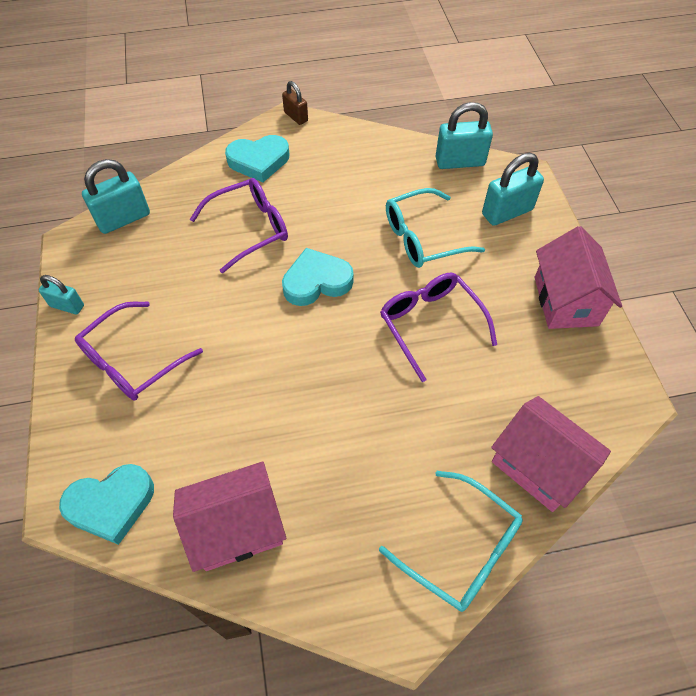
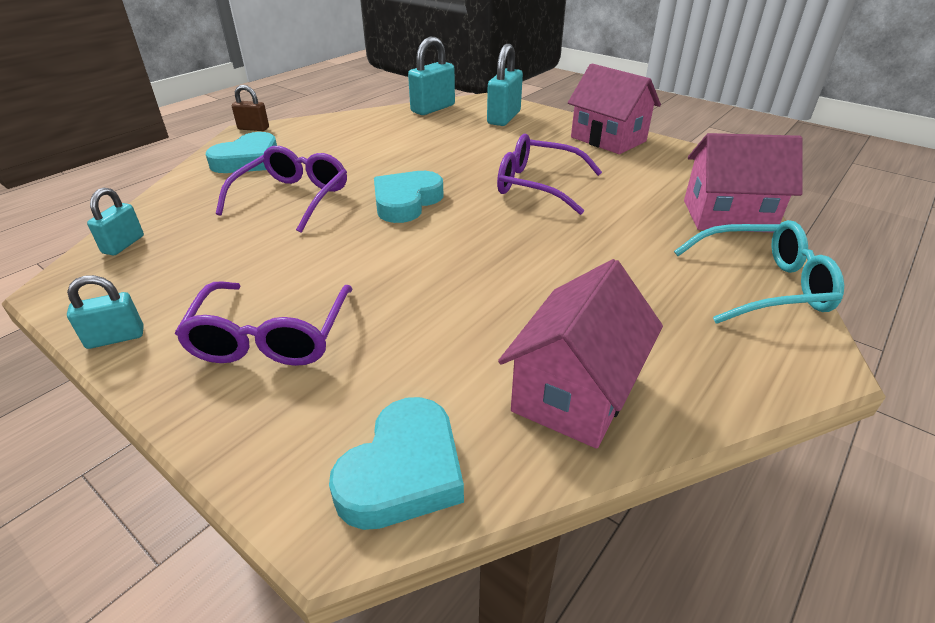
camera: 40 degrees left, 20 degrees down
turquoise padlock [82,159,150,234] -> turquoise padlock [87,188,144,255], size x0.59
turquoise glasses [386,188,485,268] -> none

